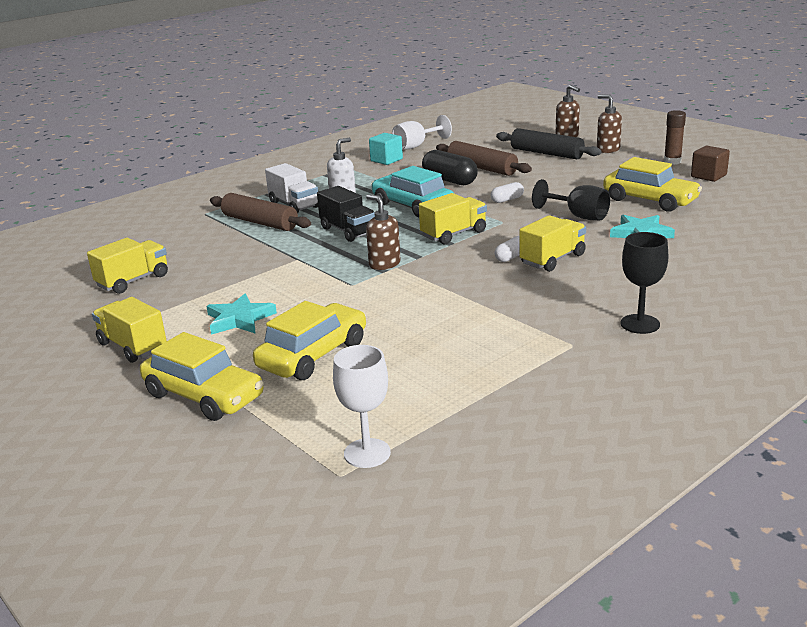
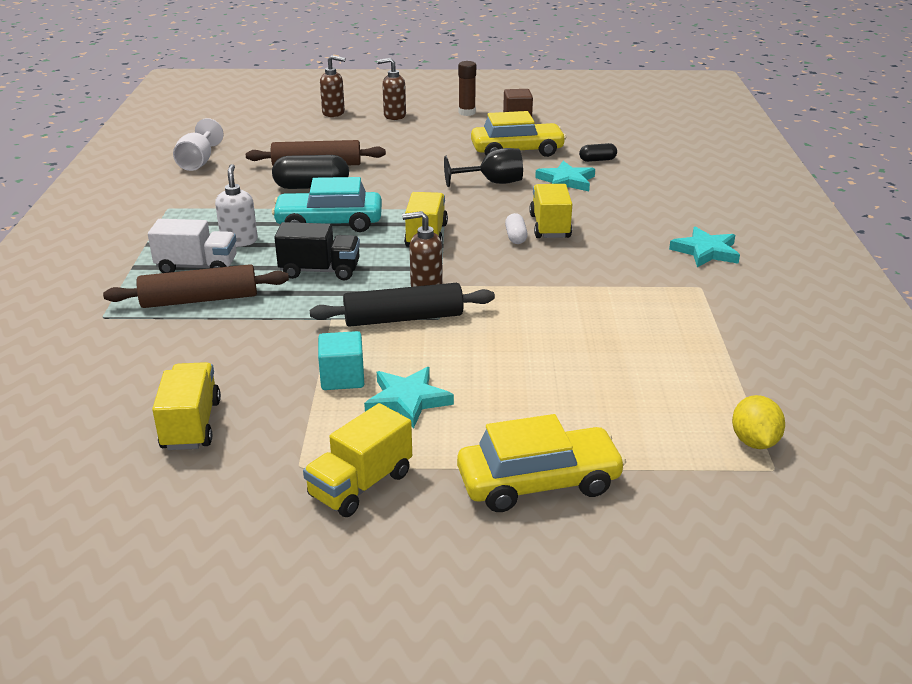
camera: 50 degrees left, 5 degrees up
yellow truck [92,297,167,363] -> yellow truck turned 45 degrees counterclockwise [303,403,412,517]
yellow car [253,301,366,380] -> none
white goblet [333,345,391,468] -> yellow lemon [732,395,785,449]
turquoise cube [369,133,403,165] -> turquoise cube moved to [318,331,364,390]
white capsule [491,182,524,203] -> none
black rolling pin [496,128,601,159] -> black rolling pin moved to [310,283,495,327]
black goblet [621,232,669,334] -> turquoise star [669,227,740,267]
none -> black capsule [579,143,617,162]

